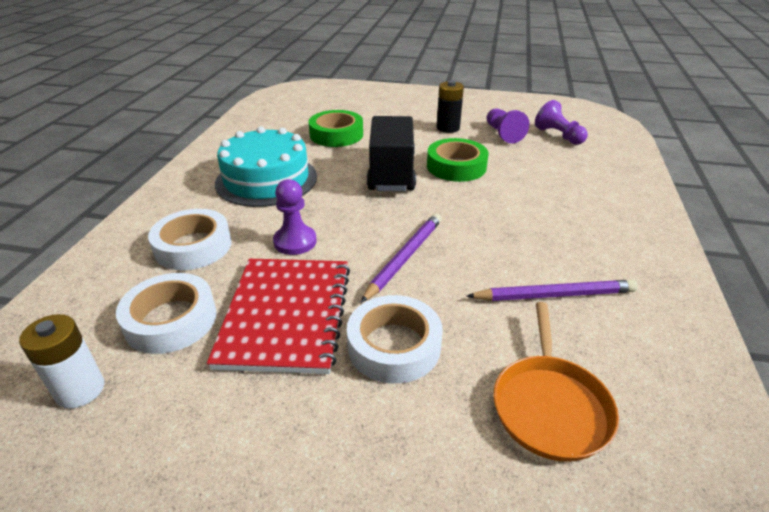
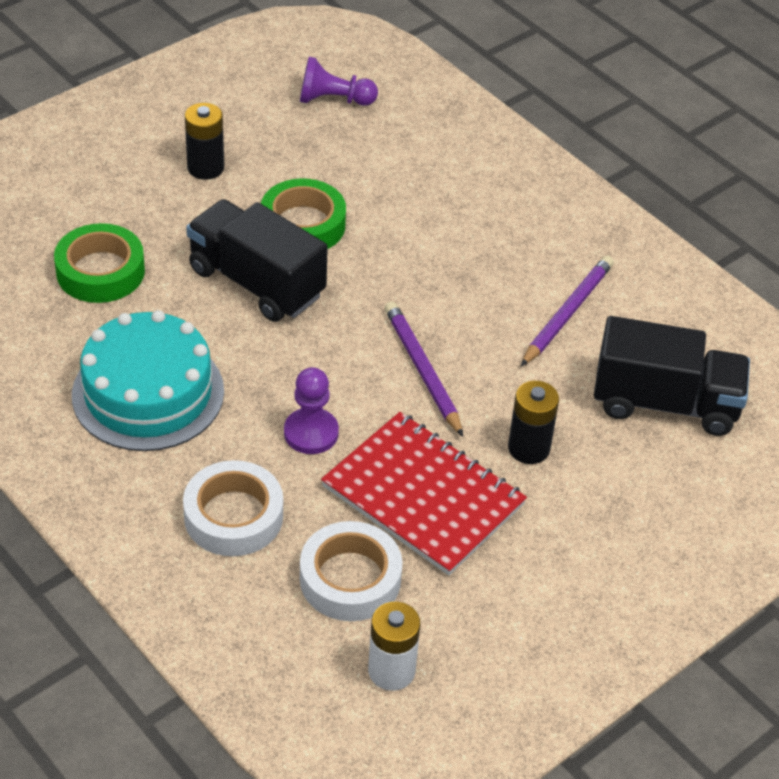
camera: 55 degrees left, 10 degrees up
white tape [347,295,443,384] -> black battery [508,381,559,464]
purple pawn [486,108,529,143] -> none
orange pan [493,302,619,462] -> black truck [594,316,750,436]

